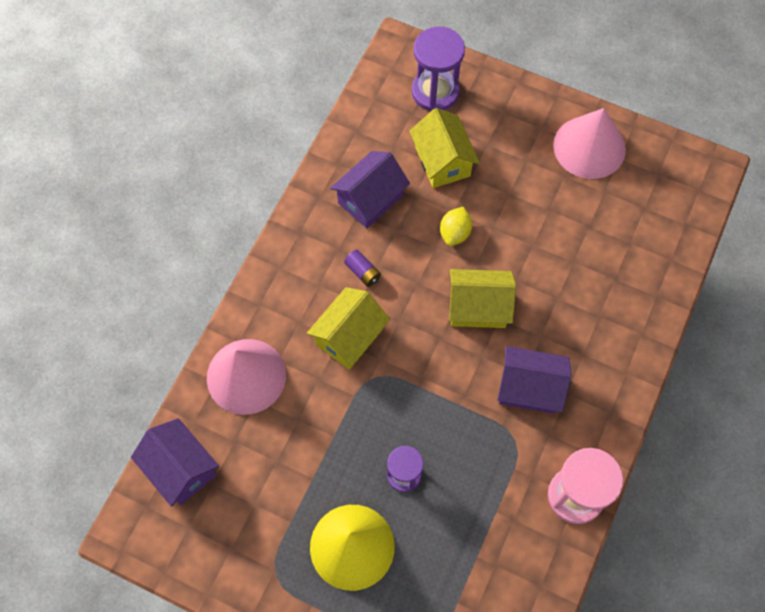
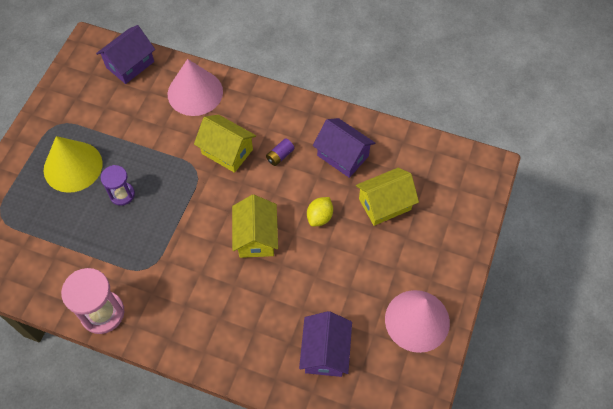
camera: 85 degrees right, 5 degrees down
purple hourglass [412,26,465,111] -> none
yellow lemon [440,207,472,246] -> yellow lemon turned 75 degrees counterclockwise [307,197,333,227]
purple house [498,346,572,414] -> purple house moved to [299,311,352,377]

